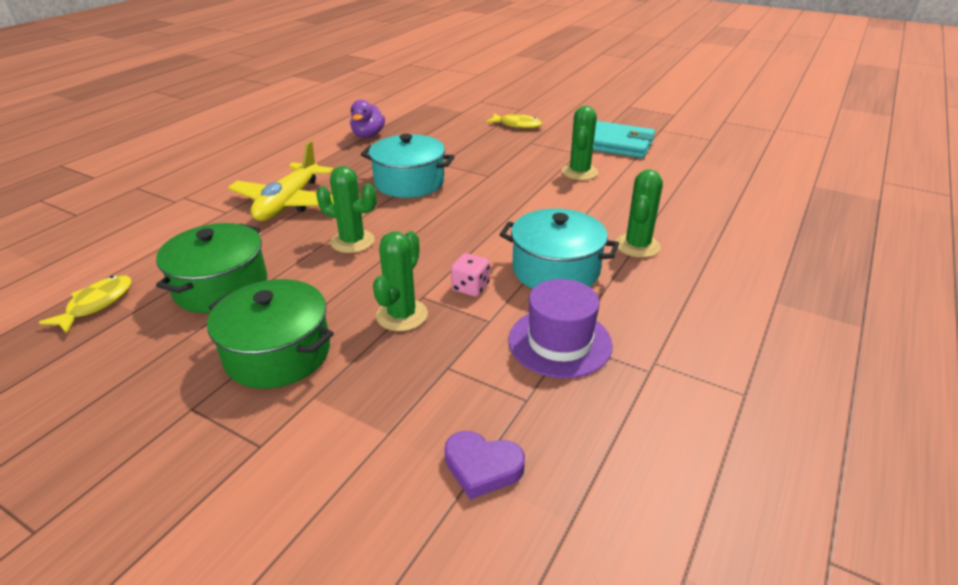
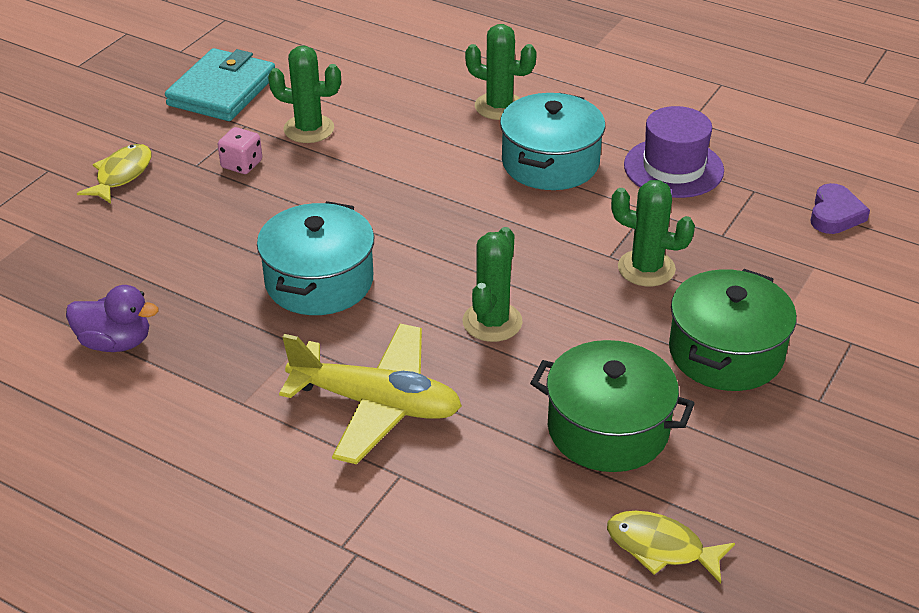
camera: 90 degrees left, 5 degrees up
pink dice [451,253,490,297] -> pink dice moved to [218,127,262,174]

